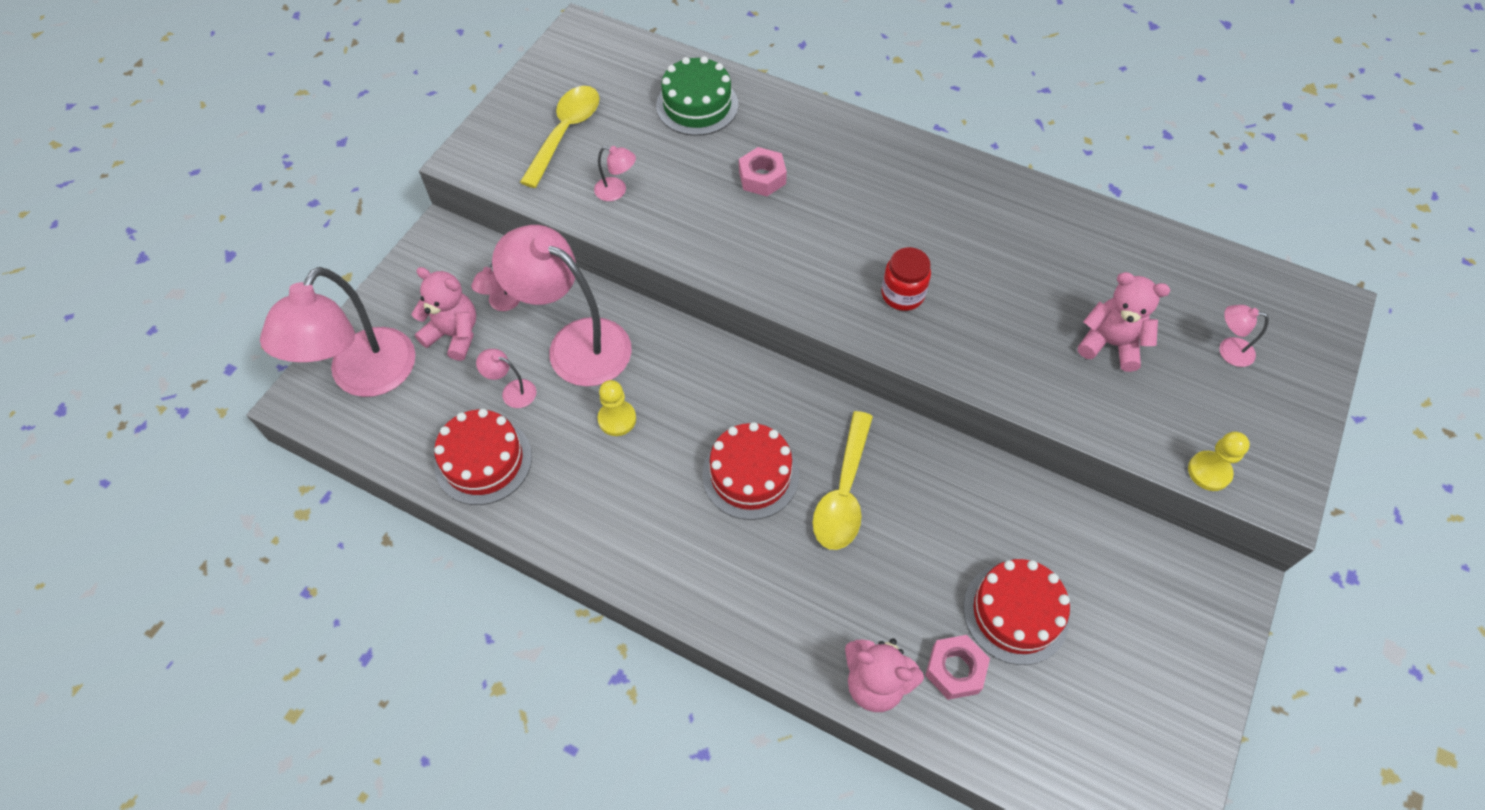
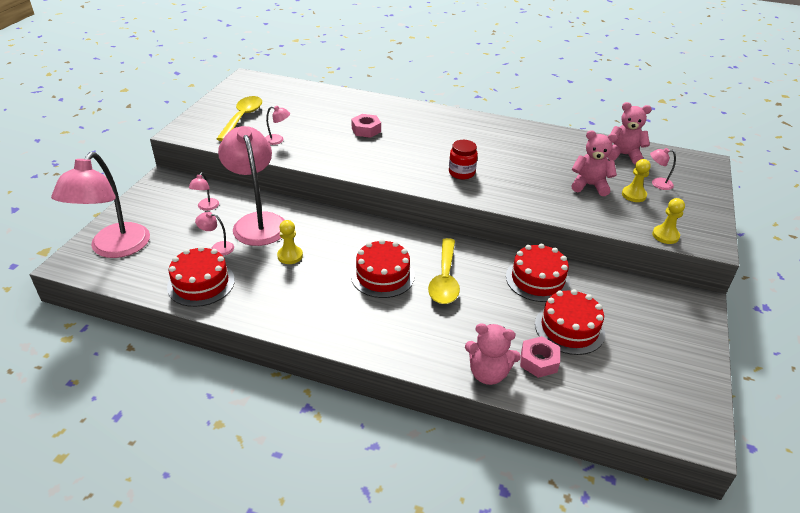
camera: 10 degrees left, 20 degrees down
pink teddy bear [412,267,476,361] -> pink teddy bear moved to [607,102,652,165]
pink lamp [492,225,632,387] -> pink lamp turned 45 degrees clockwise [218,126,284,246]
green cake [656,56,738,136] -> none
none -> red cake [506,243,570,302]
none -> yellow pawn [622,159,651,202]

